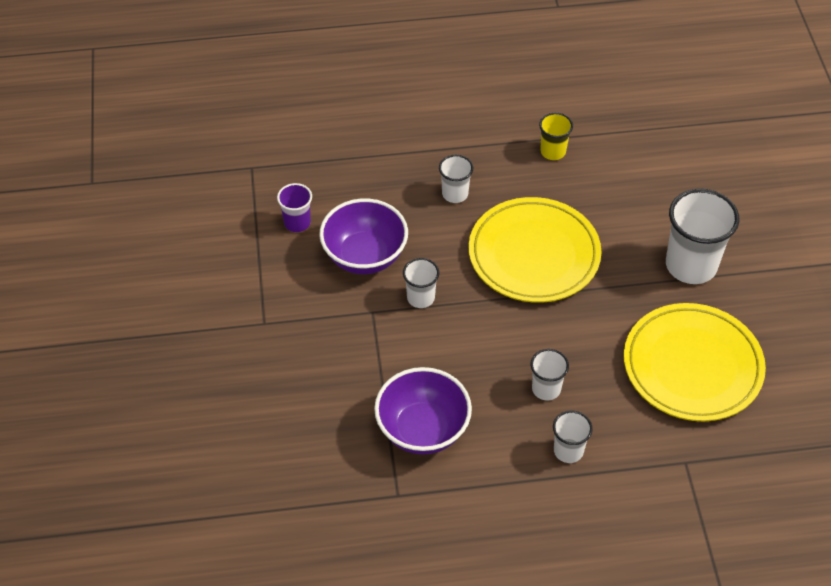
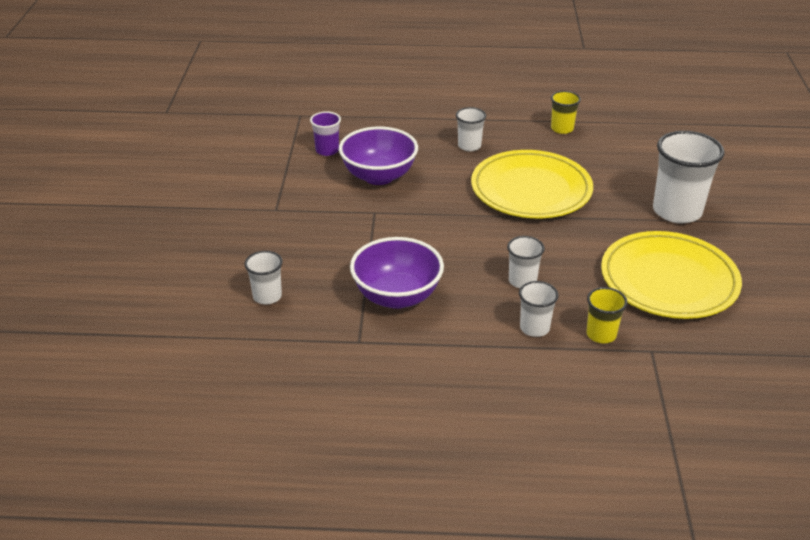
camera: 10 degrees right, 15 degrees down
white cup [403,258,439,308] -> white cup moved to [244,251,283,304]
none -> yellow cup [586,287,628,343]

